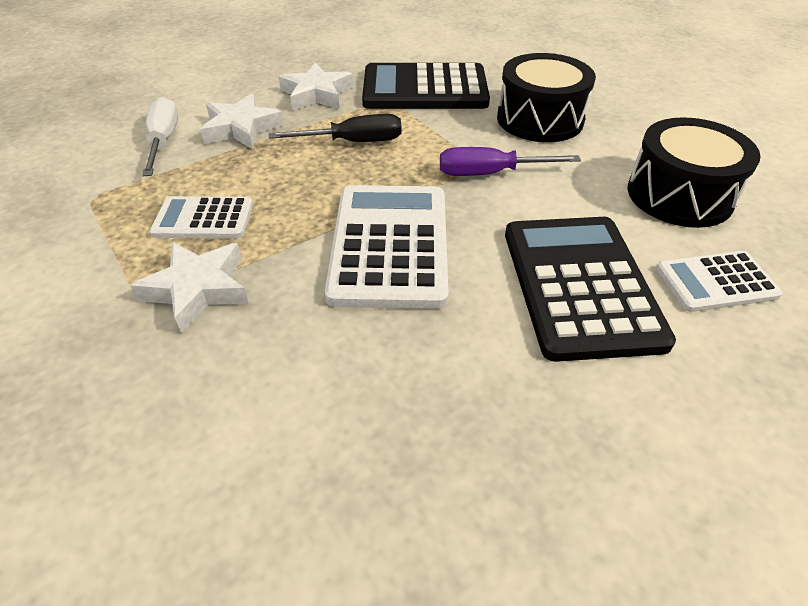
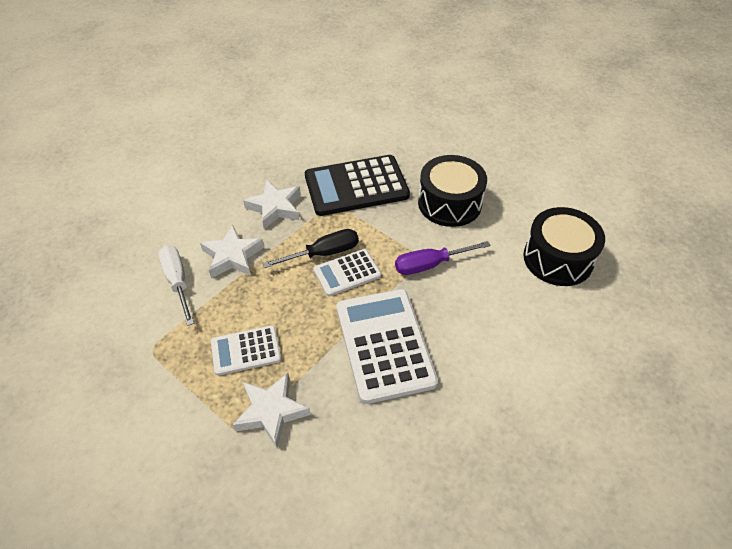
camera: 15 degrees left, 5 degrees up
black calculator [505,217,676,362] -> none
white calculator [656,251,783,312] -> white calculator moved to [313,249,381,296]

